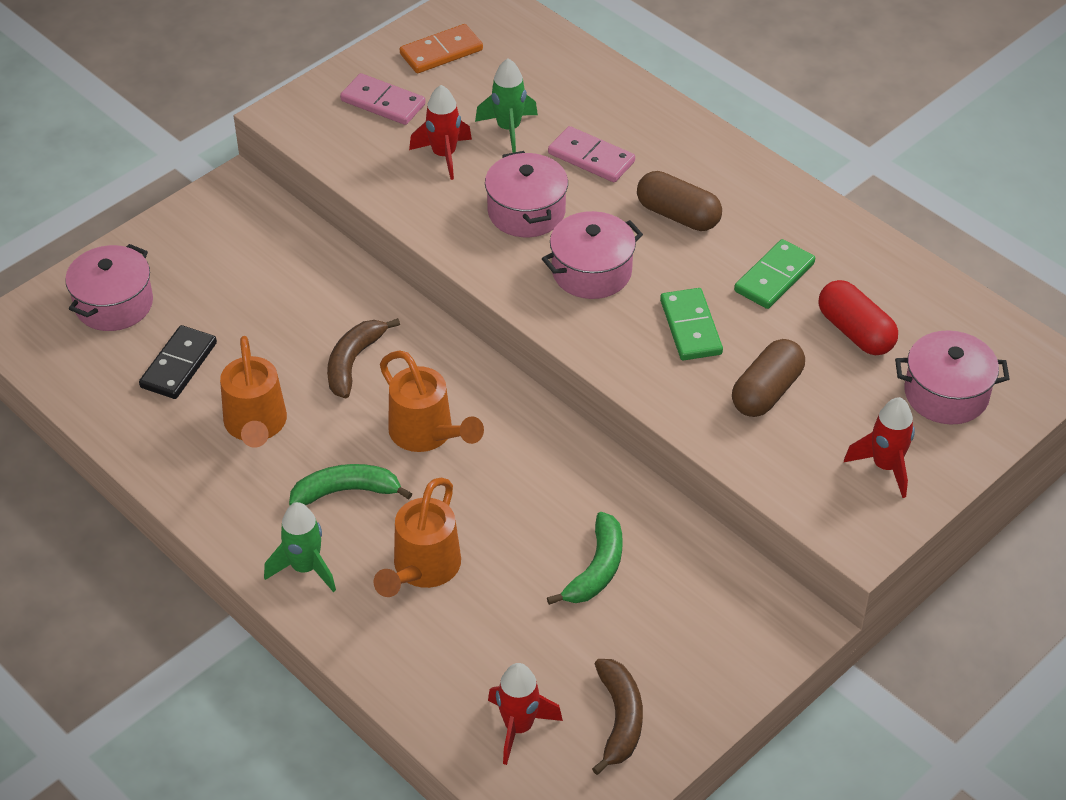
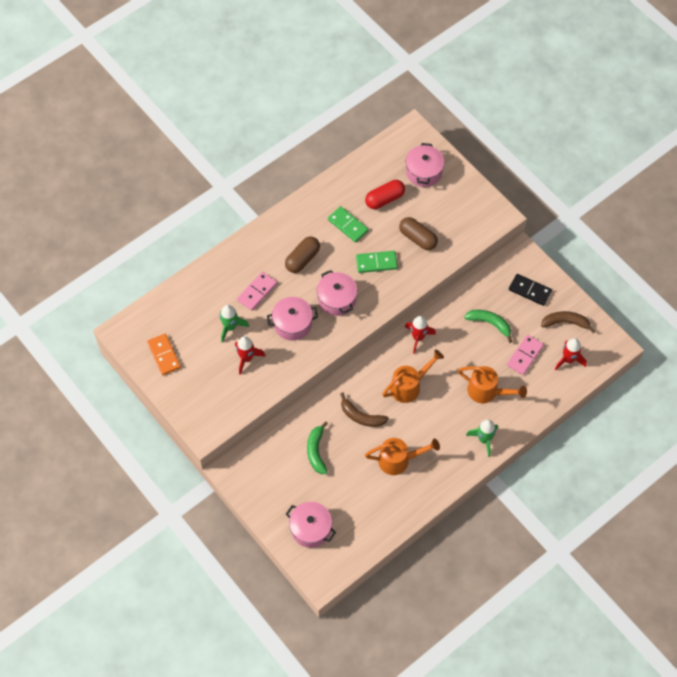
camera: 85 degrees left, 15 degrees up
black domino [139,325,217,399] -> black domino moved to [509,274,552,306]
green banana [289,464,412,505] -> green banana moved to [307,421,328,474]
pink domino [340,73,426,125] -> pink domino moved to [507,335,544,375]
red rocket [844,397,915,498] -> red rocket moved to [405,316,436,354]

